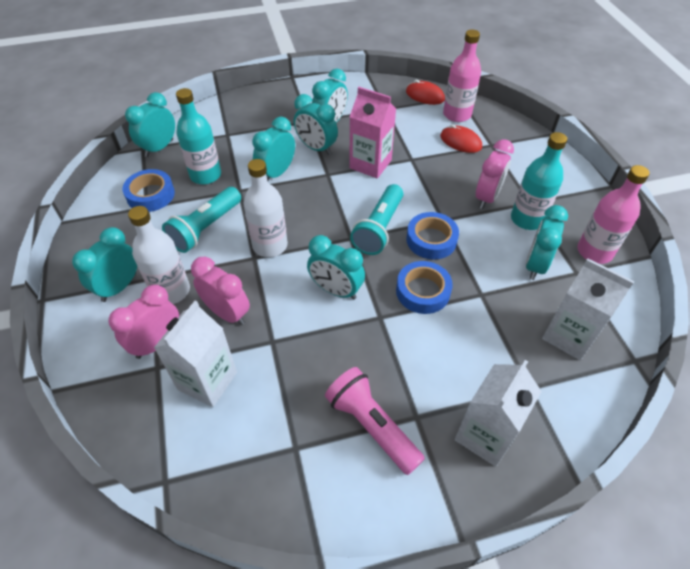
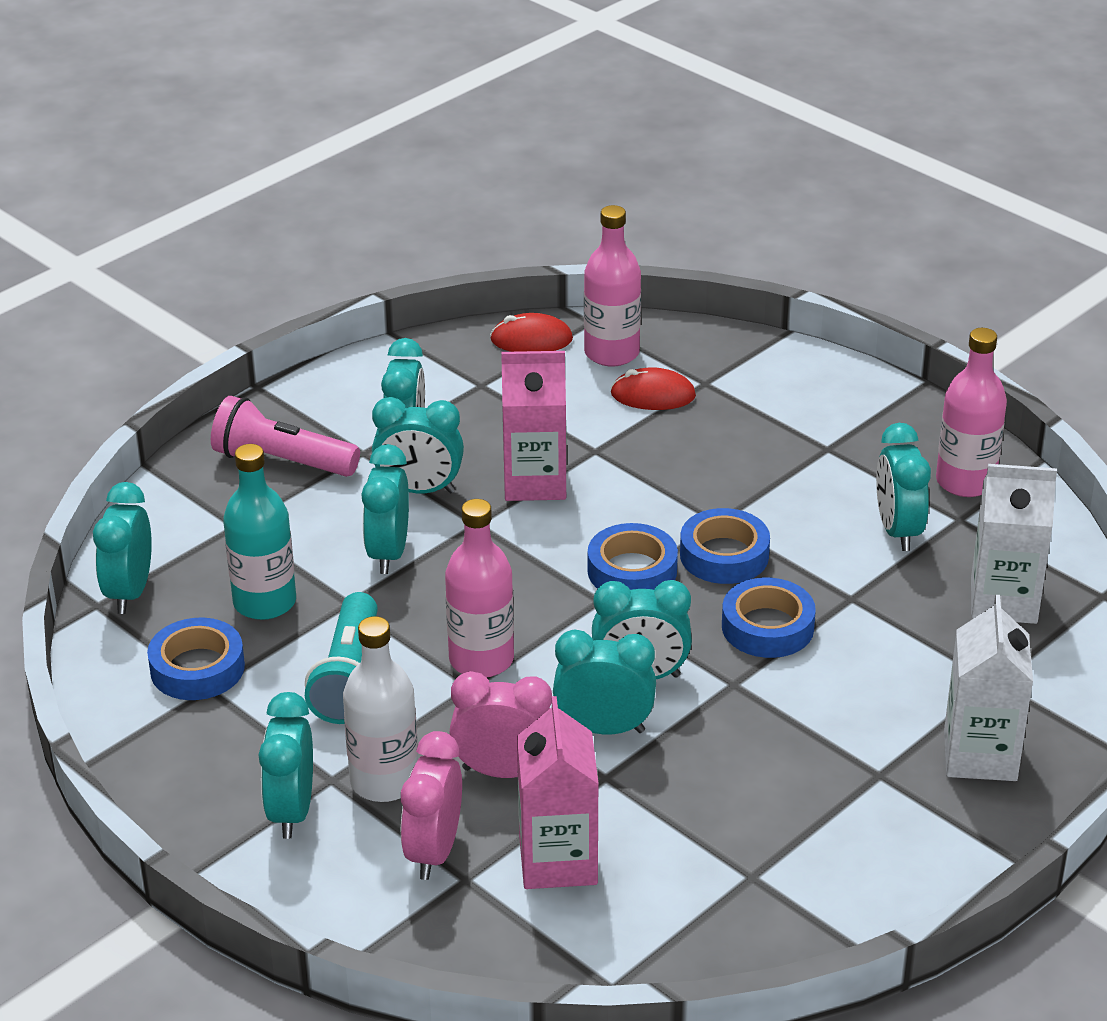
camera: 30 degrees left, 15 degrees down
white carton [154,301,237,407] -> pink carton [517,696,599,889]
white bottle [244,159,288,257] -> pink bottle [445,499,514,678]
pink flashlight [325,367,425,475] -> pink flashlight moved to [211,396,360,477]
turquoise flashlight [350,184,403,255] -> blue tape [588,523,678,590]
pink clock [476,139,514,209] -> none
turquoise bottle [511,132,567,230] -> none
none -> turquoise clock [553,630,656,734]

